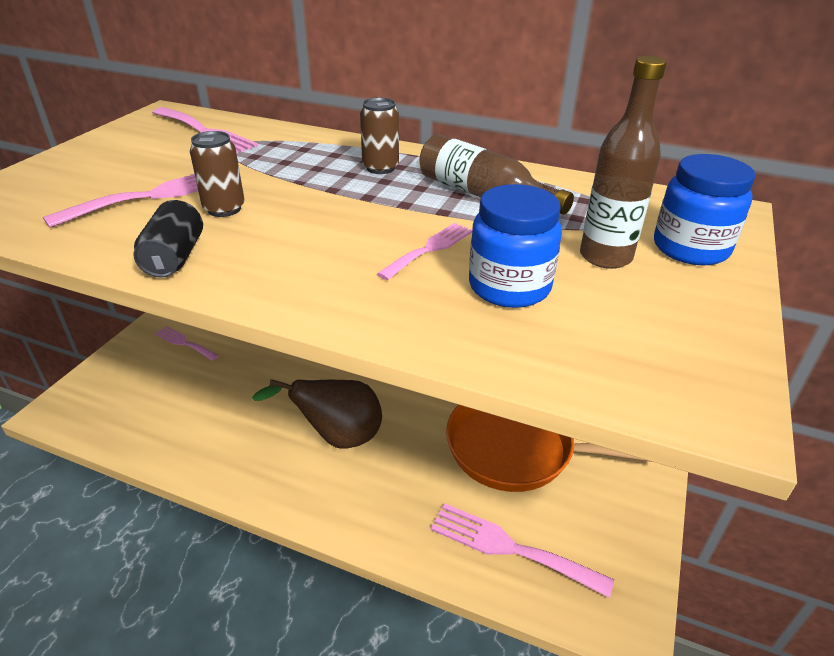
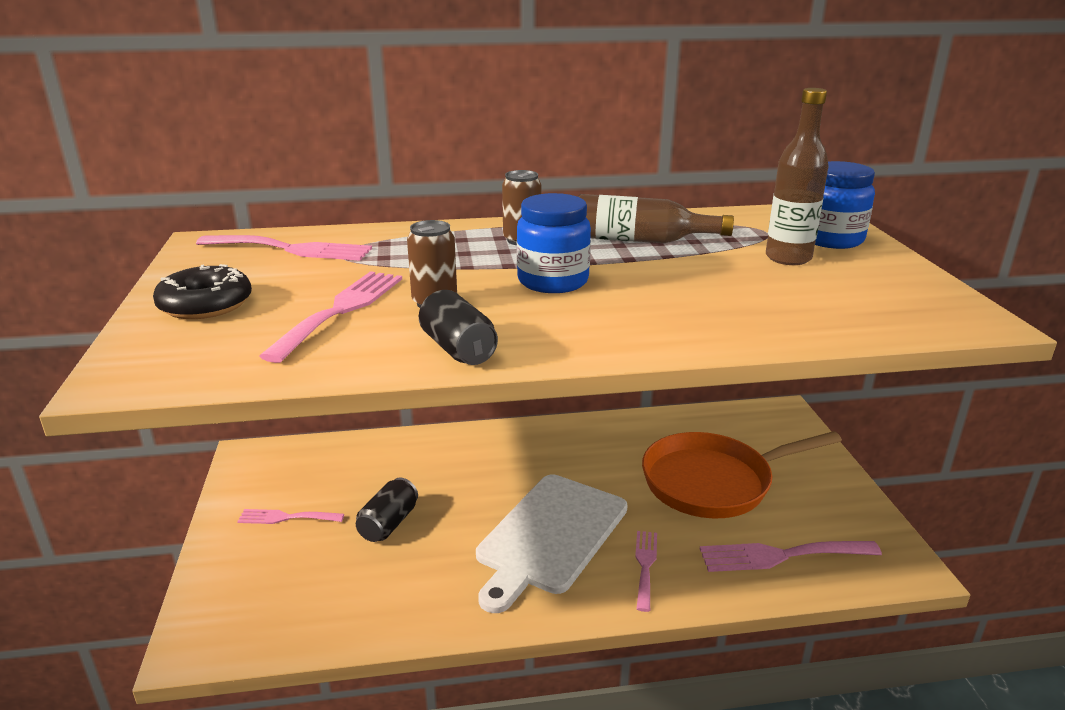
camera: 30 degrees left, 10 degrees down
brown pear [252,379,382,449] -> white cutting board [476,474,628,613]
pink fork [377,223,472,280] -> pink fork moved to [635,531,657,612]
blue jar [469,184,562,308] -> blue jar moved to [517,193,591,293]
none -> black donut [153,264,252,319]
none -> black can [356,478,418,542]

